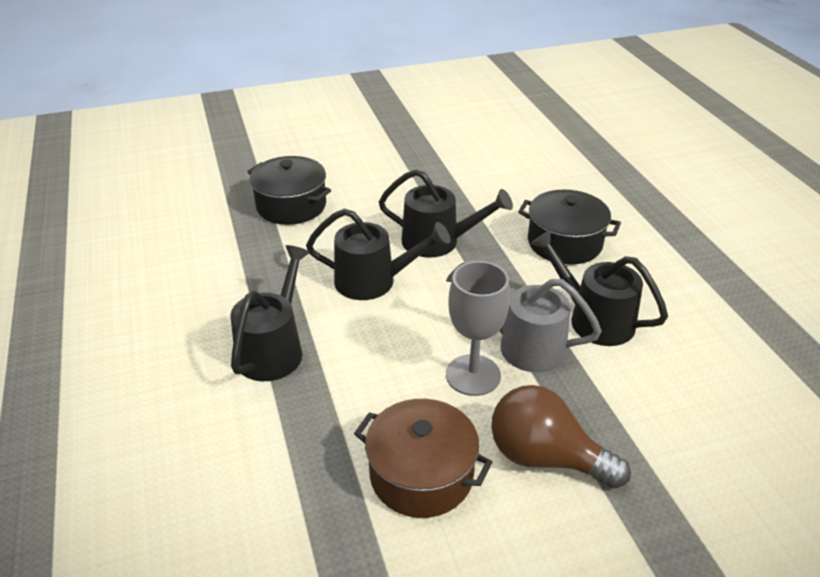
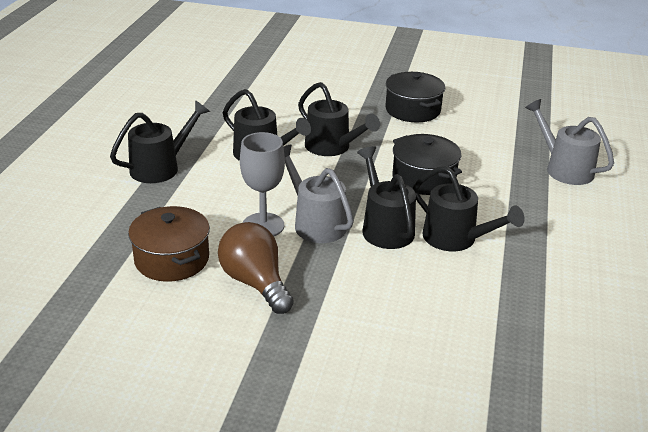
camera: 30 degrees right, 5 degrees down
black pot [247,156,331,225] -> black pot moved to [386,72,445,123]
none -> black watering can [413,166,524,251]
none -> grey watering can [525,99,614,185]

